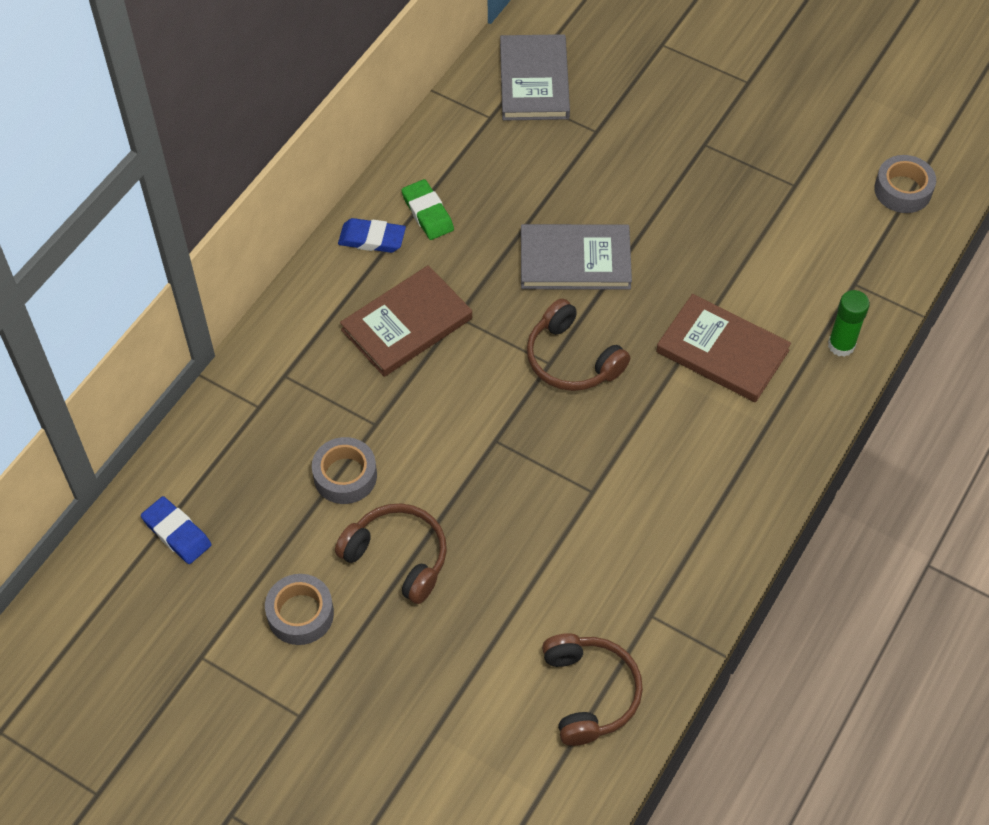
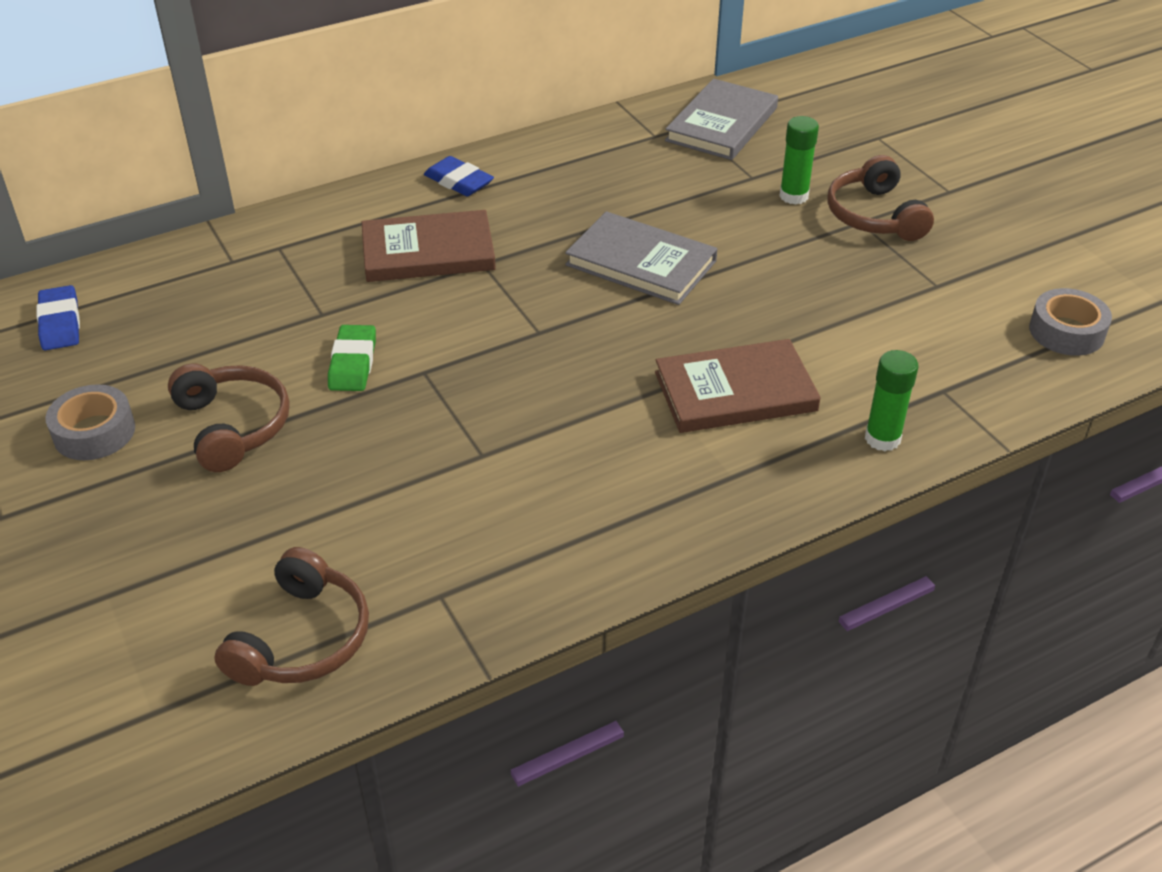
camera: 30 degrees right, 15 degrees down
grey tape [312,437,377,504] -> none
green eraser [401,179,454,240] -> green eraser moved to [328,325,376,391]
brown headphones [527,299,630,391] -> brown headphones moved to [827,155,934,241]
brown book [656,294,791,402] -> brown book turned 75 degrees counterclockwise [655,339,821,433]
none -> green glue stick [779,116,819,205]

